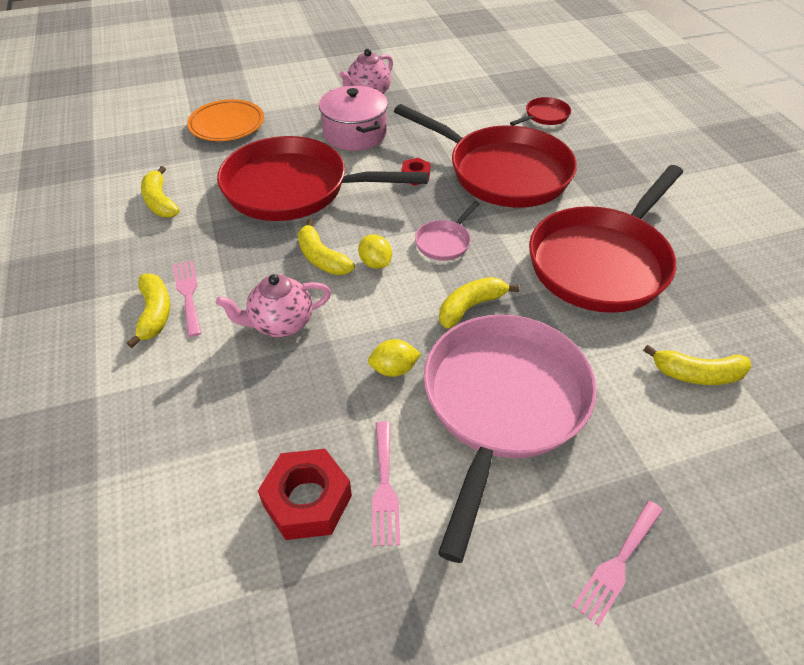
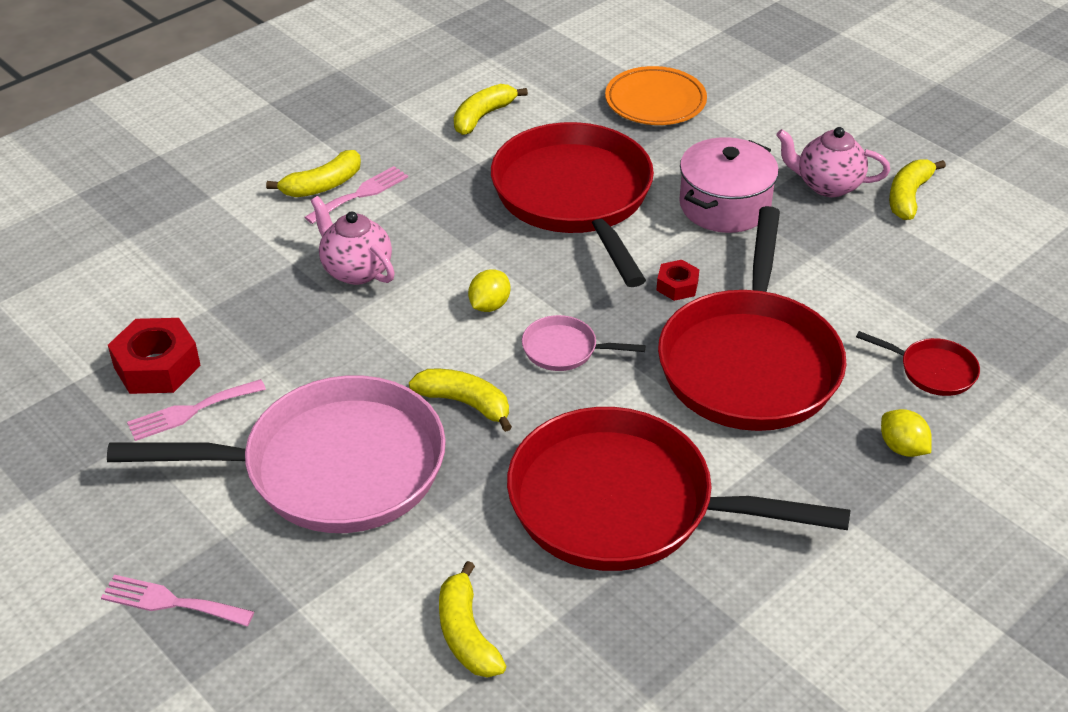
camera: 65 degrees right, 5 degrees down
yellow banana [298,219,355,275] -> yellow banana moved to [889,159,946,220]
yellow lemon [368,339,421,377] -> yellow lemon moved to [881,409,932,457]

